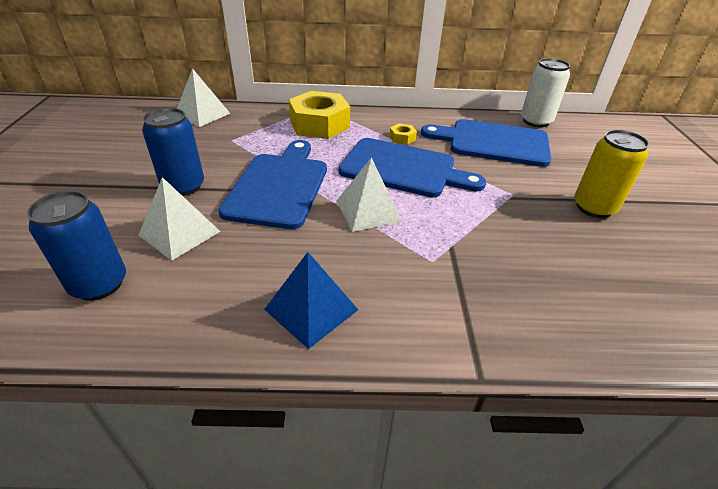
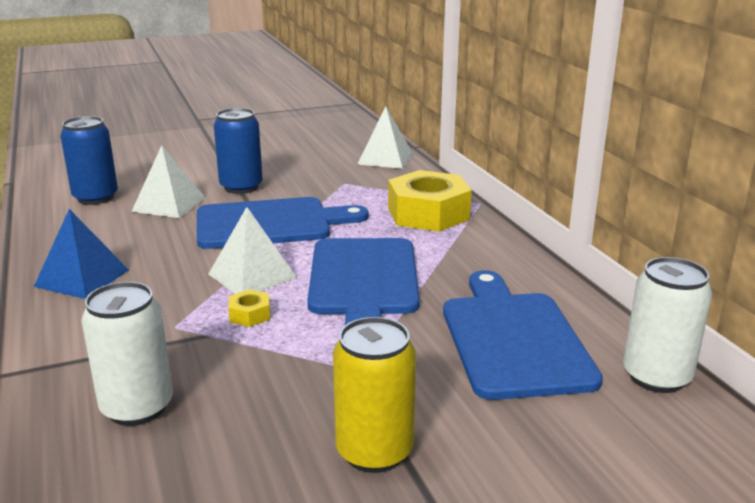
camera: 70 degrees right, 15 degrees down
yellow nut [389,123,417,145] -> yellow nut moved to [228,289,270,327]
none -> white can [81,282,173,426]

